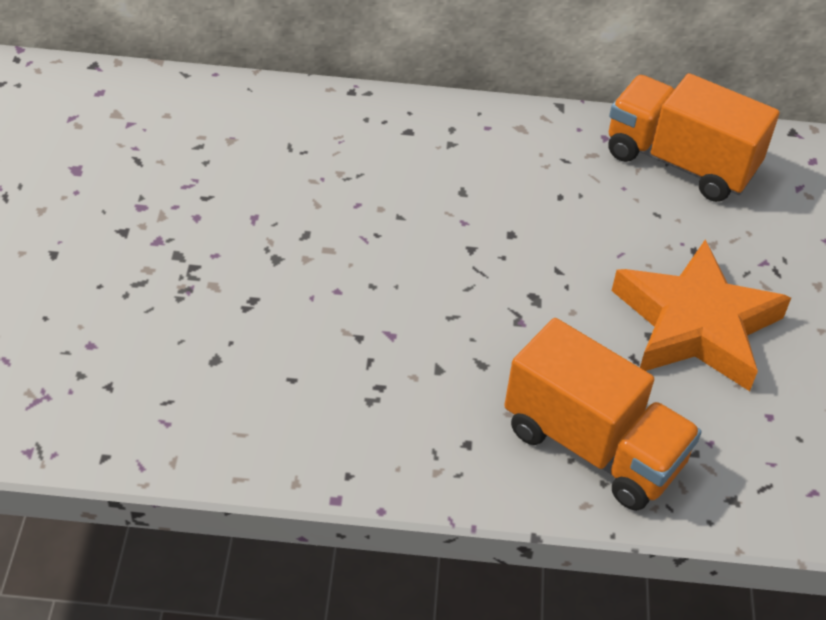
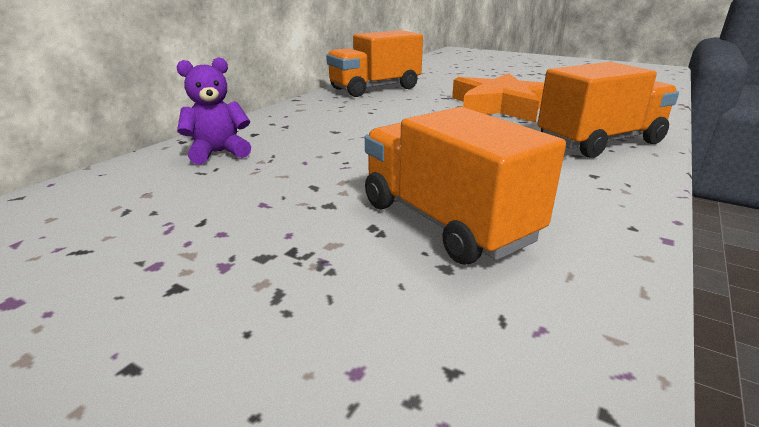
camera: 60 degrees left, 20 degrees down
none -> purple teddy bear [176,57,251,164]
none -> orange truck [365,107,566,265]

